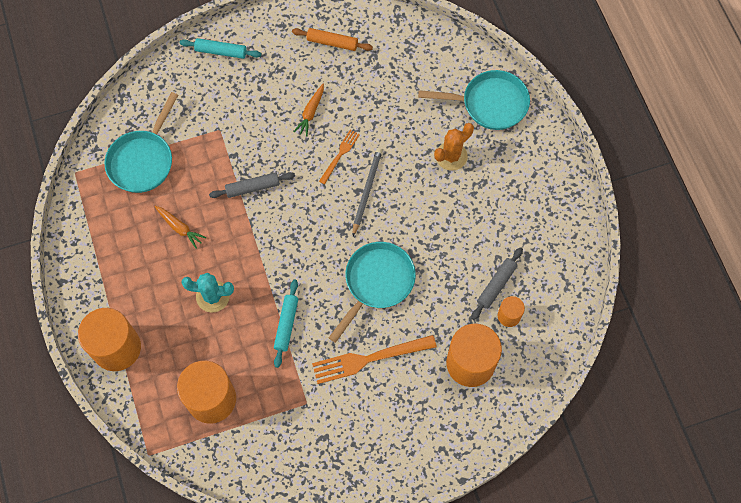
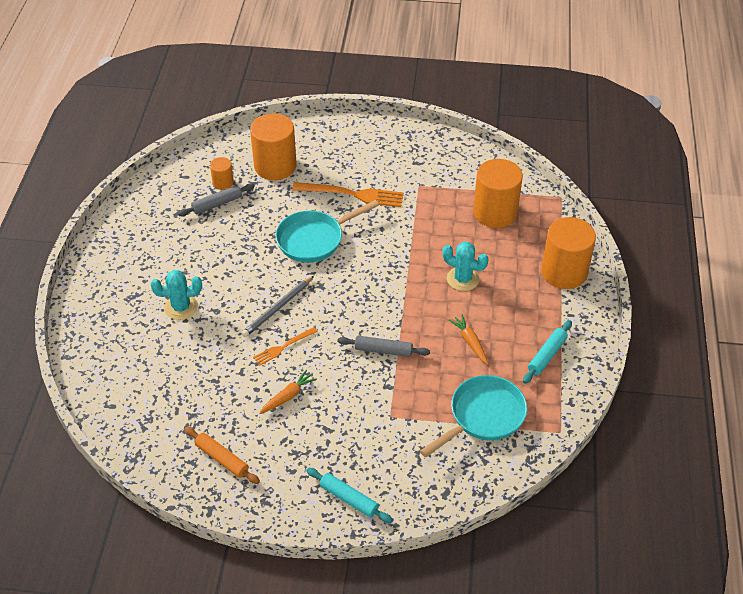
camera: 155 degrees left, 20 degrees down
turquoise rolling pin [274,280,298,368] -> turquoise rolling pin moved to [523,320,572,384]
turquoise pan [418,70,530,130] -> none
orange cactus [434,123,474,171] -> turquoise cactus [150,270,202,320]

